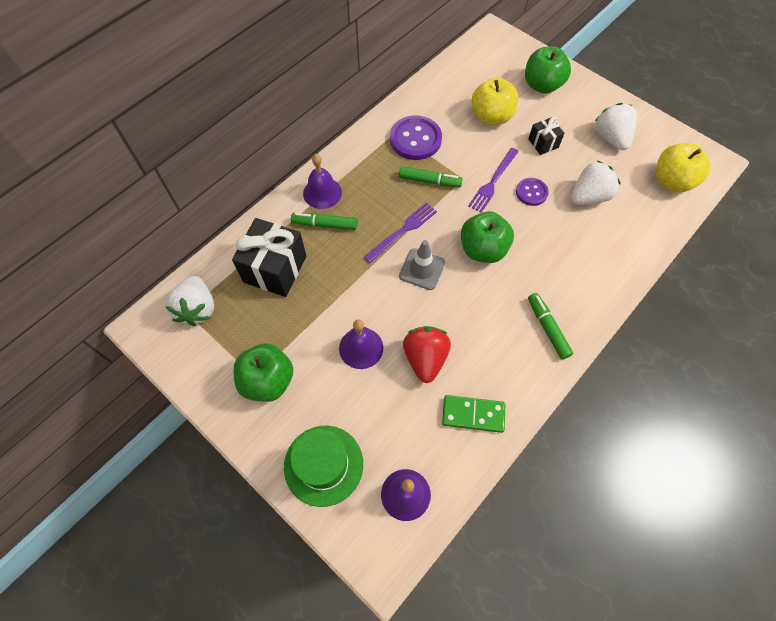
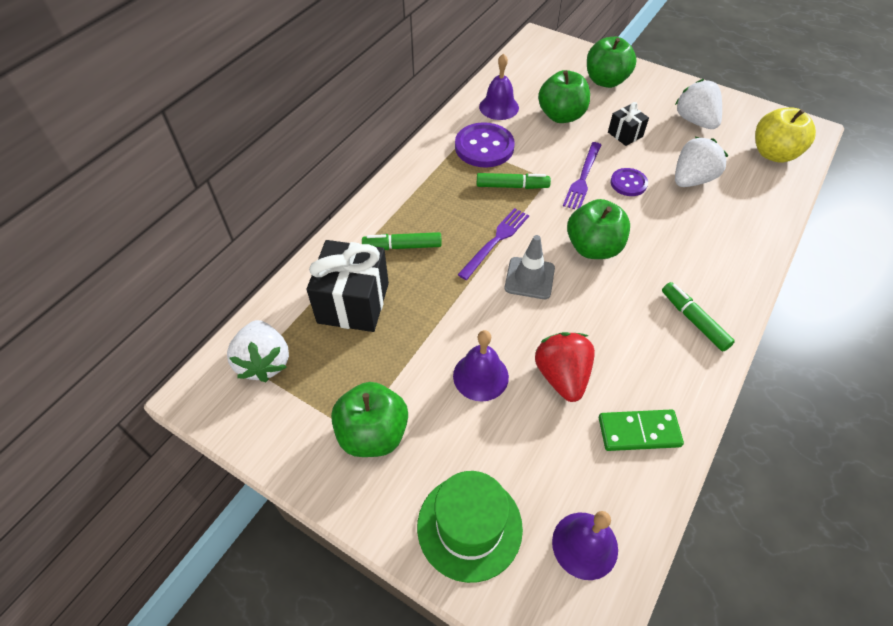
camera: 10 degrees left, 10 degrees down
purple bell [303,154,342,209] -> purple bell moved to [479,53,519,120]
yellow apple [472,77,518,125] -> green apple [538,70,590,123]

